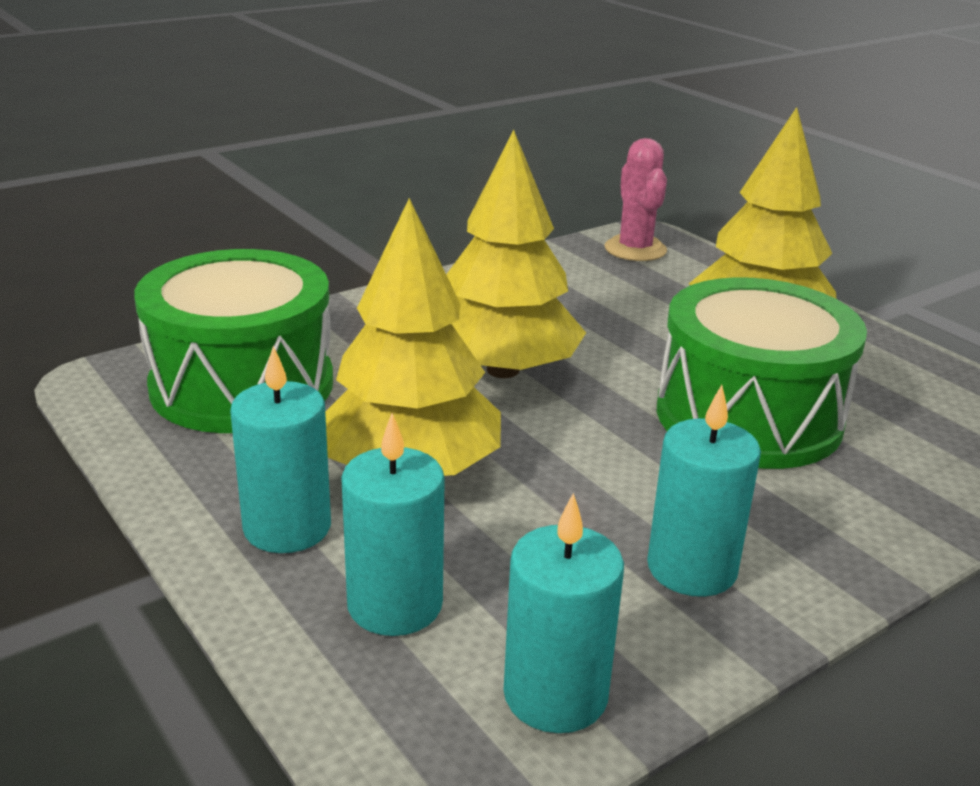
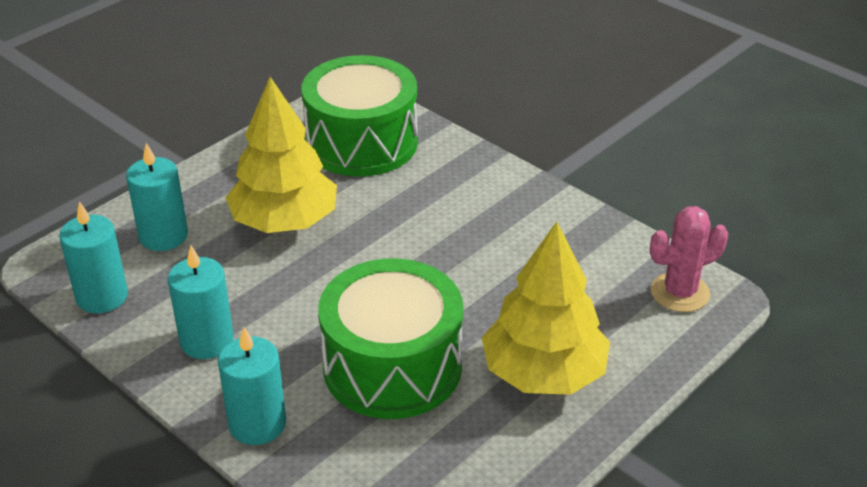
camera: 80 degrees right, 10 degrees up
turquoise candle [230,346,331,553] -> turquoise candle moved to [218,327,286,445]
yellow tree [446,130,586,378] -> none

